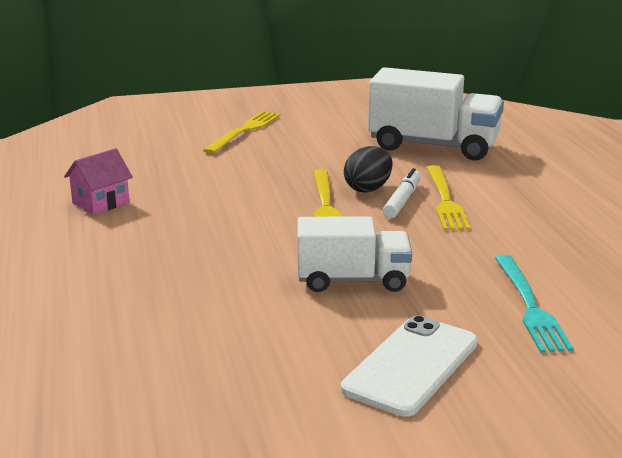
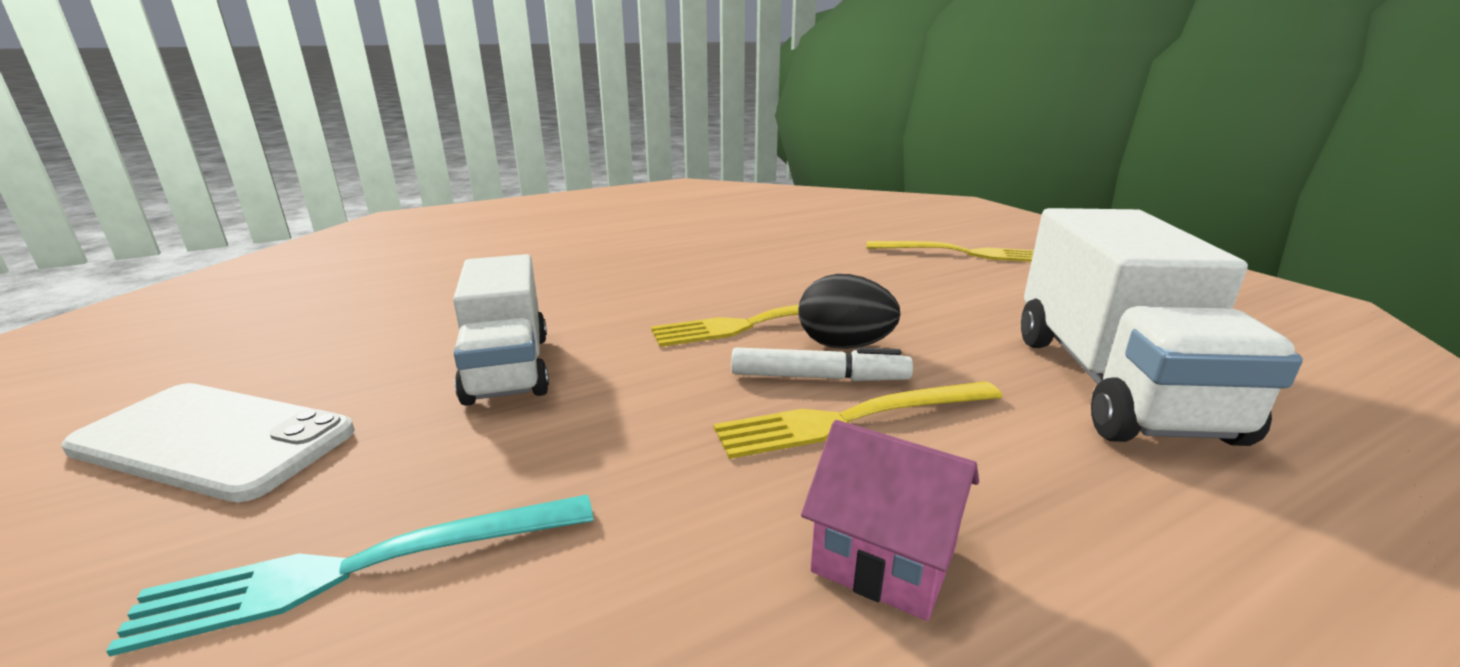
camera: 75 degrees right, 0 degrees up
pink house [64,148,133,215] -> pink house moved to [801,420,979,621]

